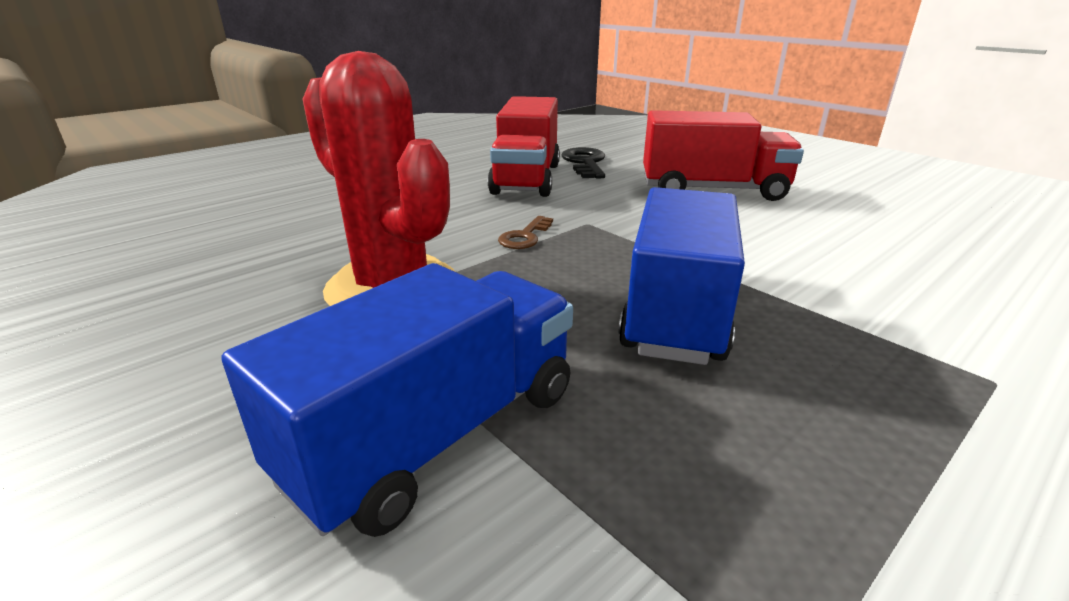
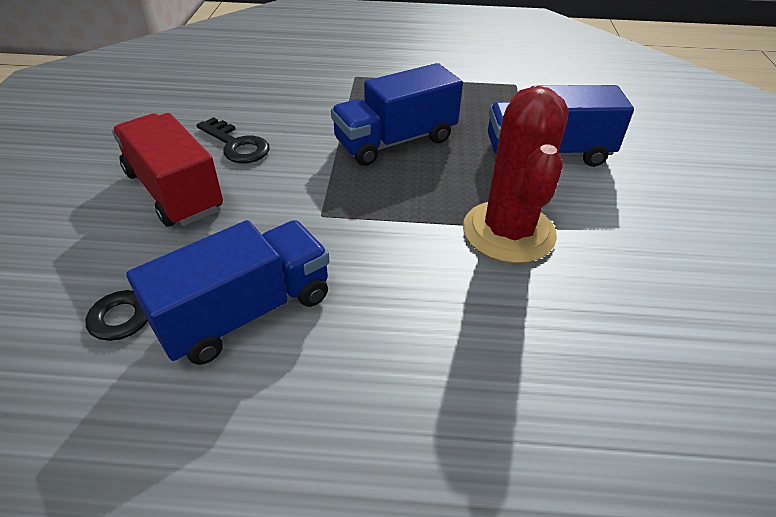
camera: 135 degrees left, 15 degrees up
red truck [488,96,560,197] -> blue truck [126,220,330,365]
brown key [498,216,553,249] -> none
none -> black key [196,117,270,163]

